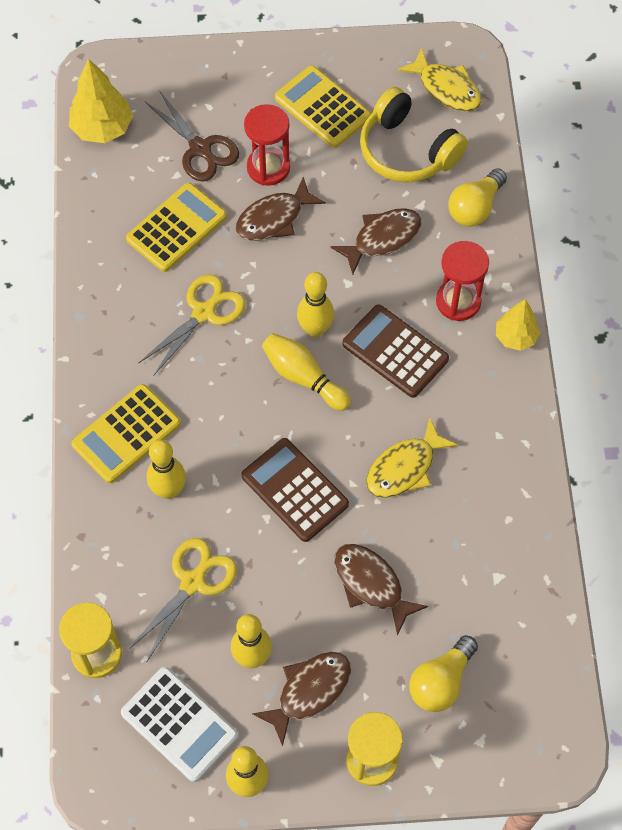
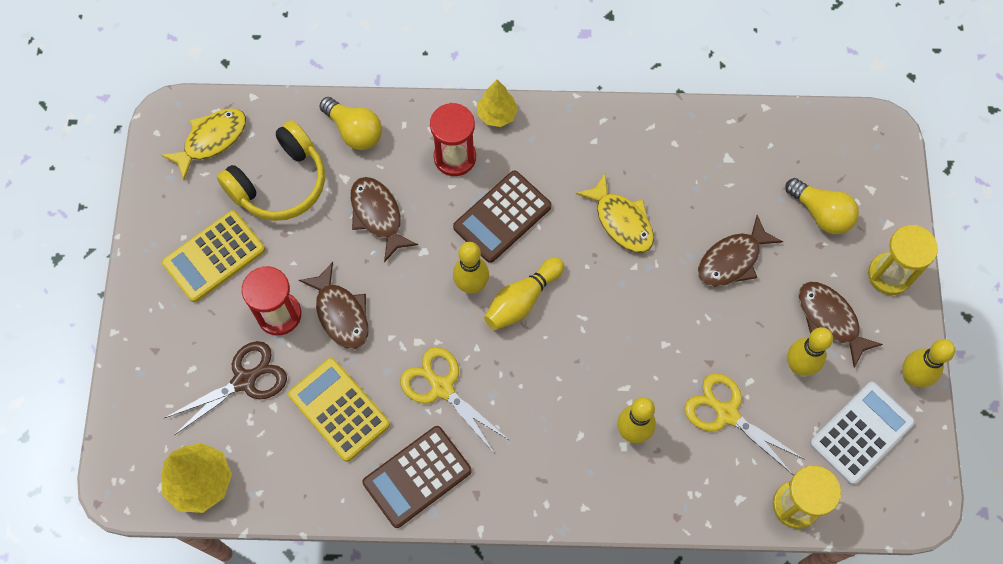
camera: 85 degrees left, 5 degrees up
yellow calculator [71,384,181,483] -> none
brown calculator [241,438,349,542] -> brown calculator moved to [362,426,472,528]

